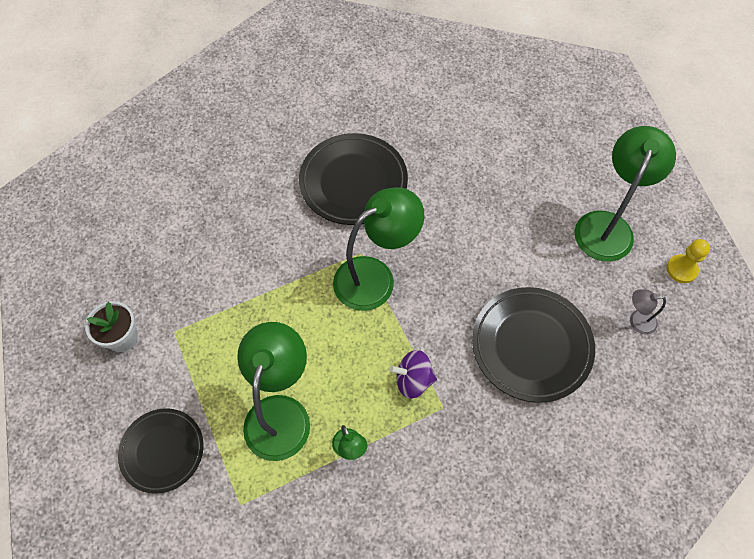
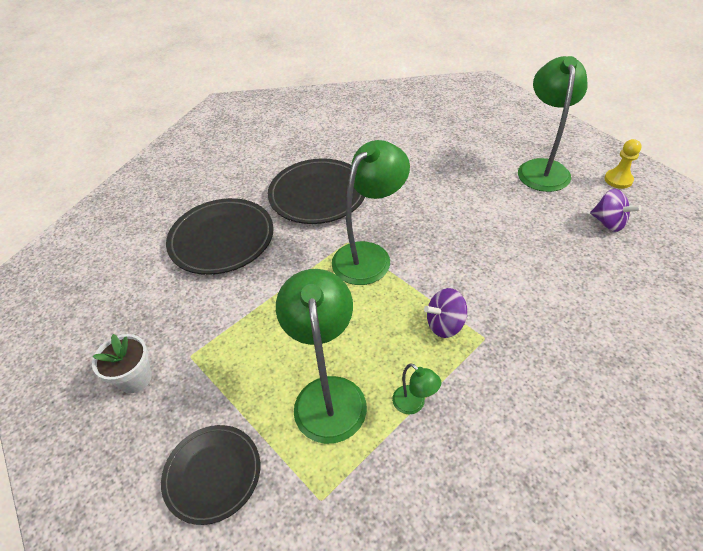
camera: 15 degrees left, 15 degrees down
black plate [472,287,595,403] -> black plate moved to [166,198,274,275]
grey lamp [630,289,666,334] -> purple spinning top [590,189,642,232]

